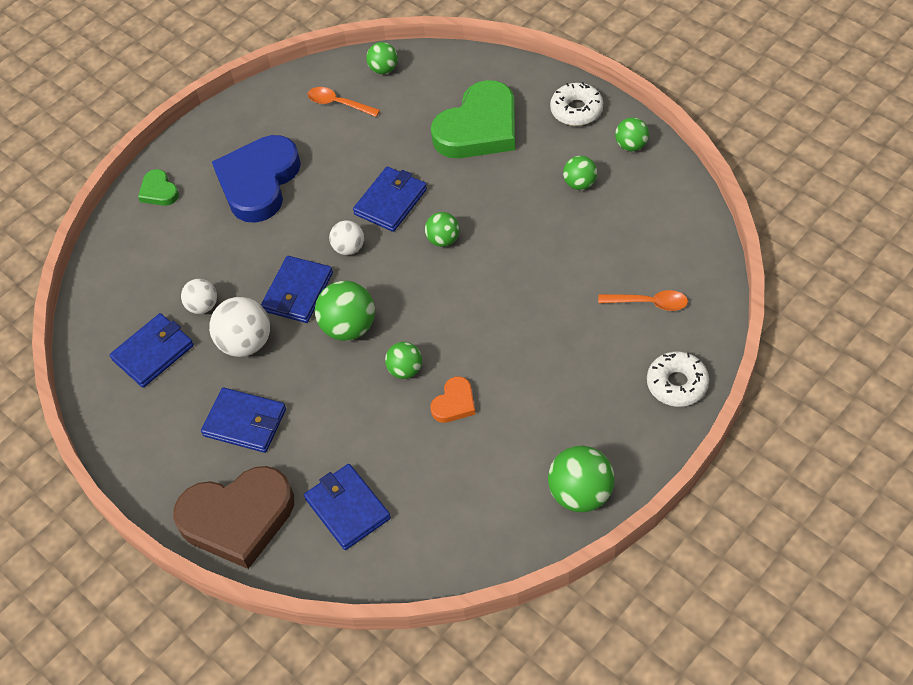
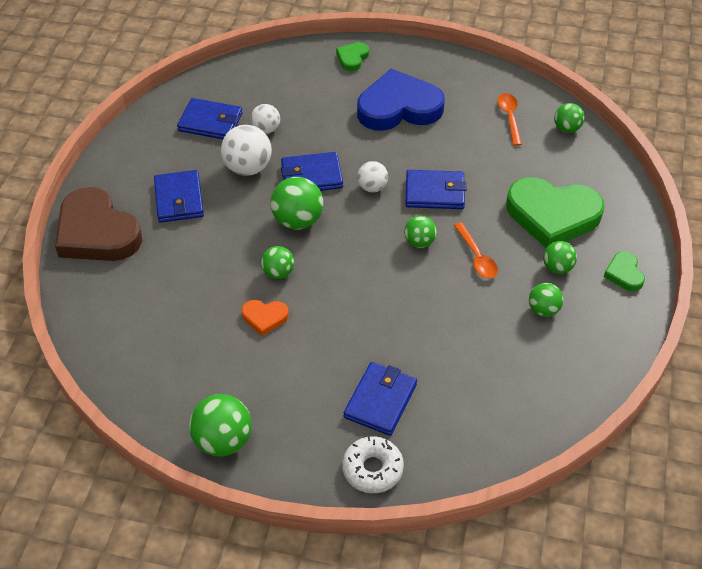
camera: 55 degrees right, 5 degrees down
blue wallet [304,464,391,550] -> blue wallet moved to [344,362,417,436]
white donut [550,82,603,126] -> green heart [604,251,645,291]
orange spoon [598,290,688,311] -> orange spoon moved to [454,222,498,278]
green ball [615,117,649,151] -> green ball moved to [543,241,577,274]

